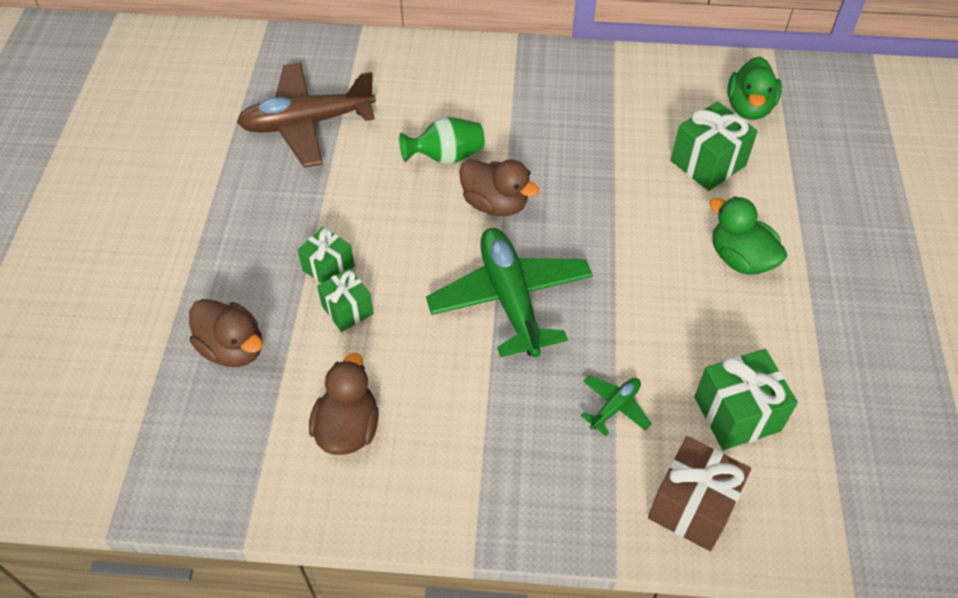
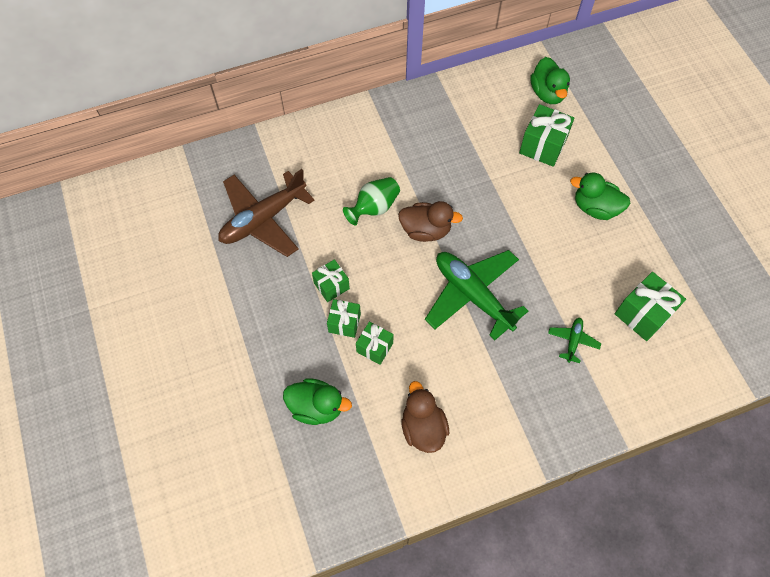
camera: 25 degrees left, 10 degrees up
brown duck [189,299,263,367] -> green duck [283,378,352,425]
brown gift [648,436,751,551] -> none
none -> green gift [312,259,350,302]

